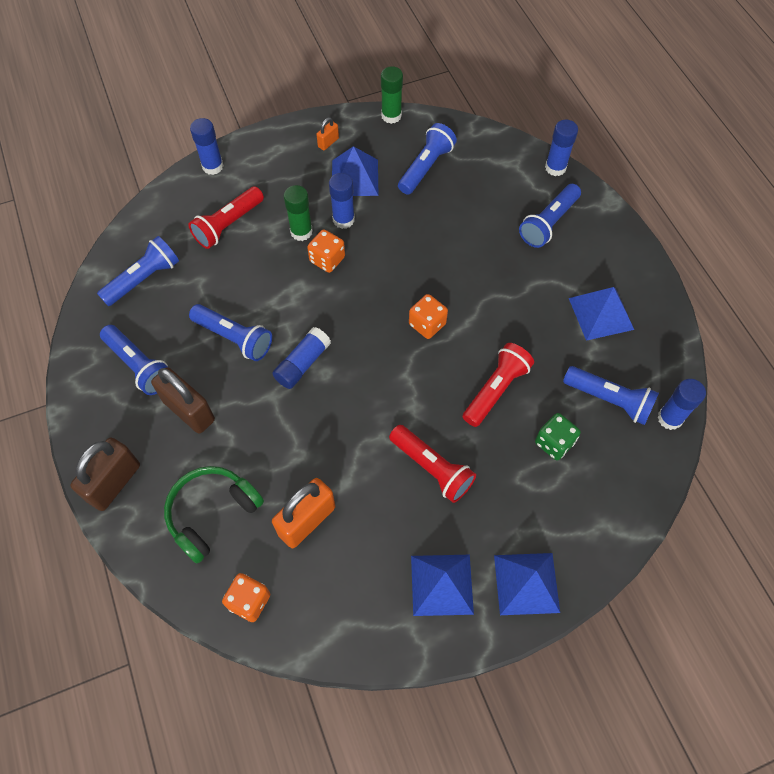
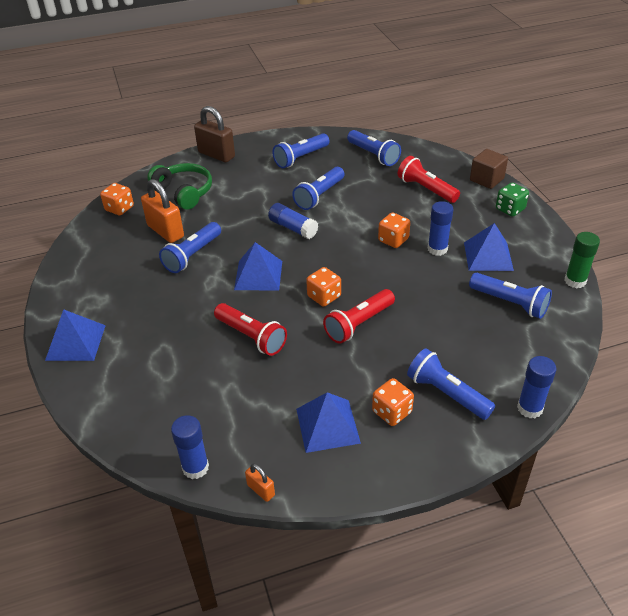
camera: 95 degrees right, 20 degrees down
brown padlock [151,367,215,434] -> none
blue glue stick [190,118,224,175] -> brown cube [470,149,508,189]
green glue stick [284,185,313,241] -> none
orange padlock [316,117,339,151] -> orange padlock moved to [245,464,275,502]
red flashlight [389,425,476,503] -> red flashlight moved to [323,289,395,344]
blue pyramid [411,555,474,616] -> blue pyramid moved to [234,242,282,291]
green dice [535,413,581,460] -> green dice moved to [496,183,529,217]
blue flashlight [563,366,659,425] -> blue flashlight moved to [159,222,221,273]
none -> orange dice [372,378,414,426]

